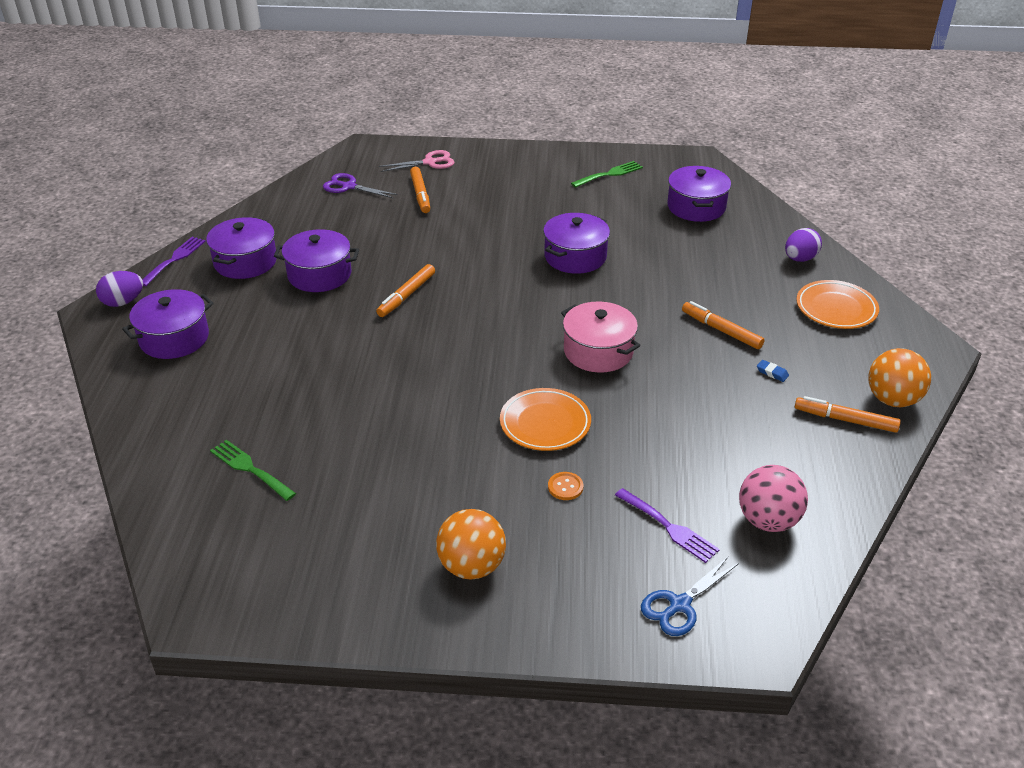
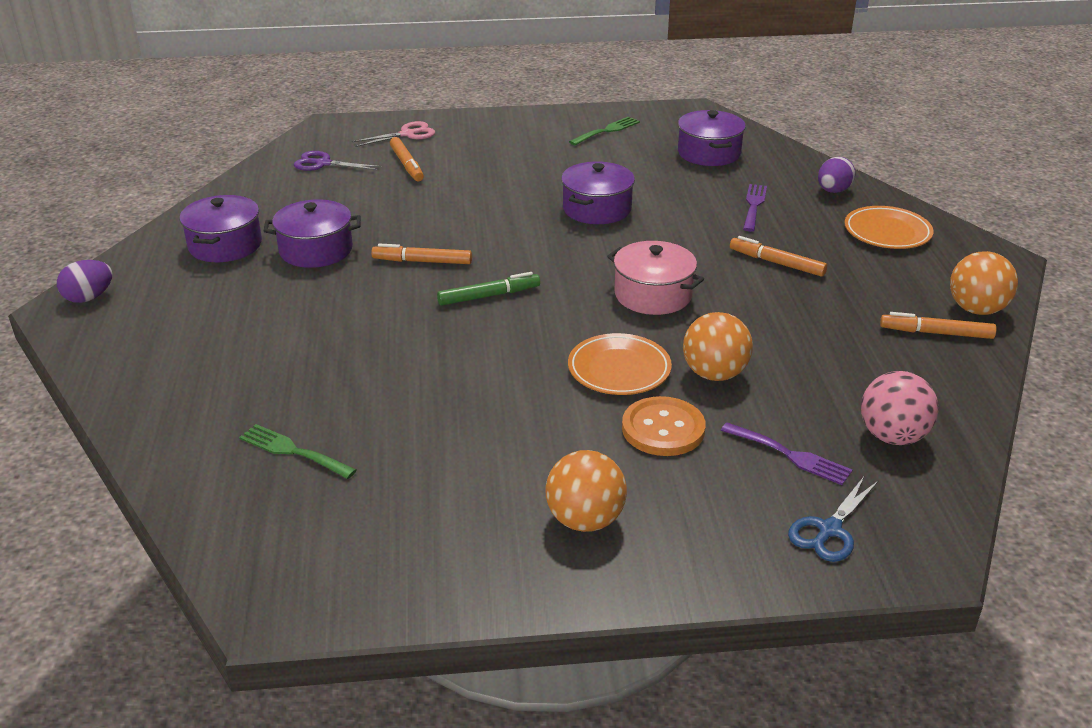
camera: 10 degrees left, 5 degrees down
purple pot [122,289,214,359] -> none
purple fork [142,237,206,286] -> purple fork moved to [743,184,767,232]
orange marker [376,264,435,317] -> orange marker turned 75 degrees clockwise [371,244,472,264]
orange button [548,472,583,500] -> orange button [622,396,706,456], size x2.05
blue eraser [757,360,789,382] -> none
none -> green marker [437,272,540,306]
none -> orange ball [683,312,753,381]

